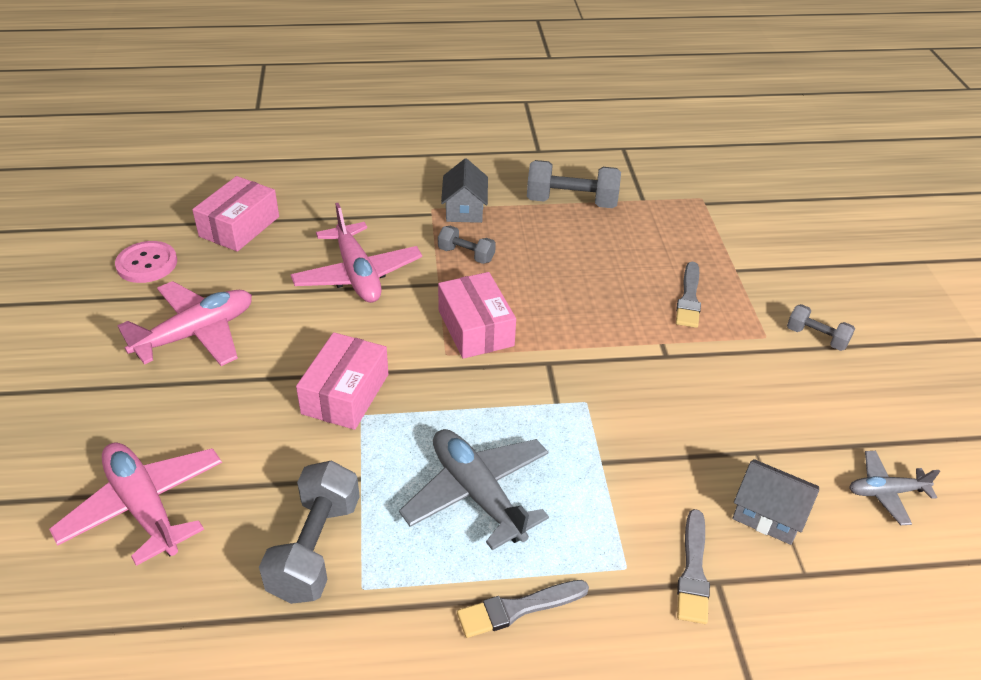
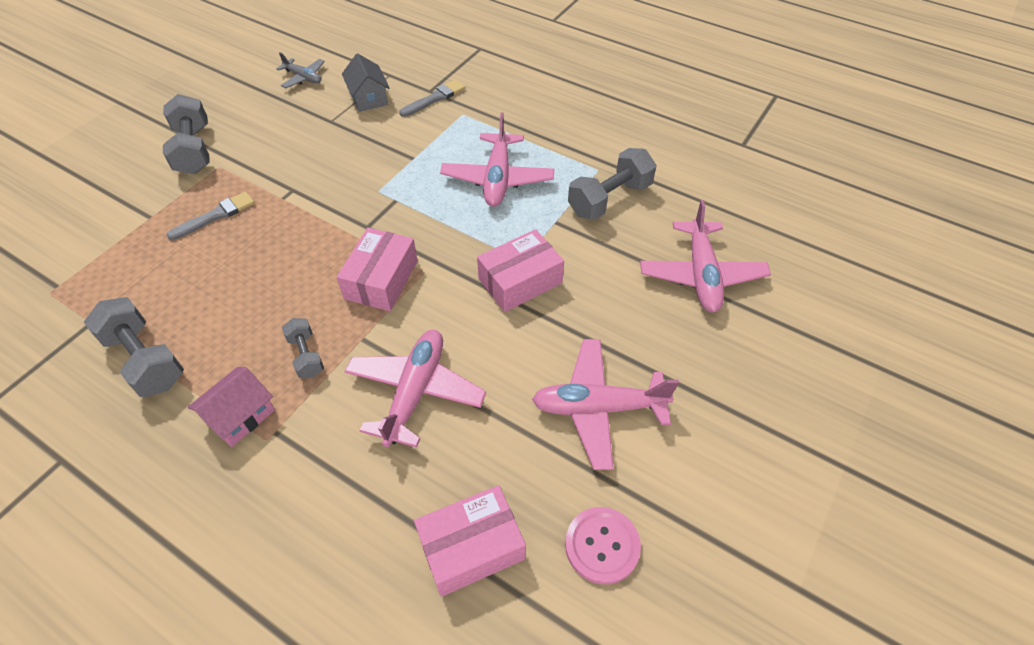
camera: 140 degrees left, 10 degrees up
grey plane [399,429,549,550] -> pink plane [440,112,554,207]
grey house [441,158,488,223] -> pink house [188,367,275,447]
grey brush [457,580,589,638] -> none
grey dumbbell [787,304,855,351] -> grey dumbbell [163,94,210,174], size x1.76

